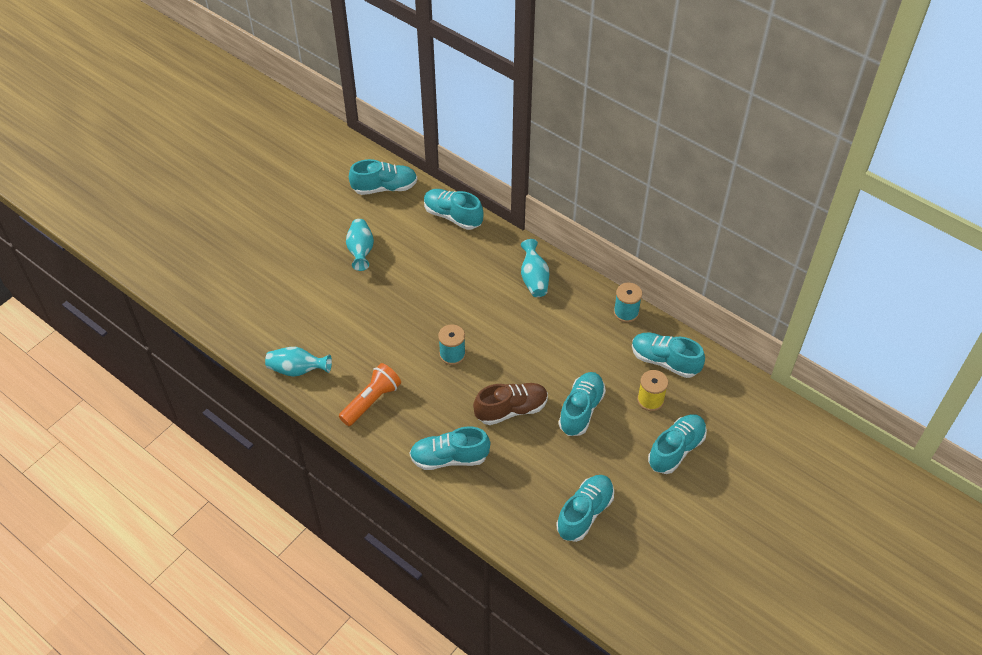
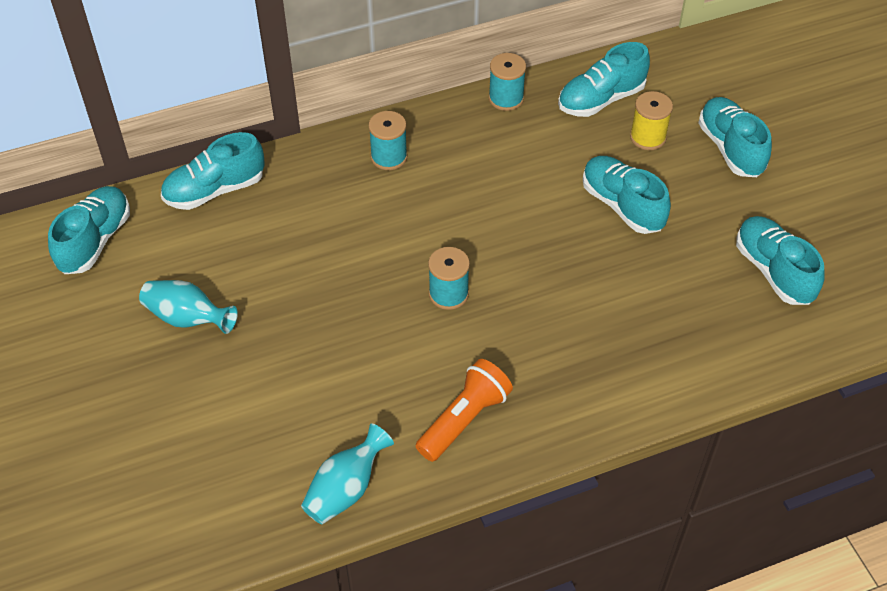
camera: 60 degrees left, 0 degrees up
orange flashlight [339,363,401,426] -> orange flashlight turned 60 degrees clockwise [416,359,513,462]
turquoise shoe [410,427,491,470] -> none
brown shoe [473,383,548,425] -> none
turquoise vase [521,239,549,297] -> turquoise spool [368,111,407,170]

